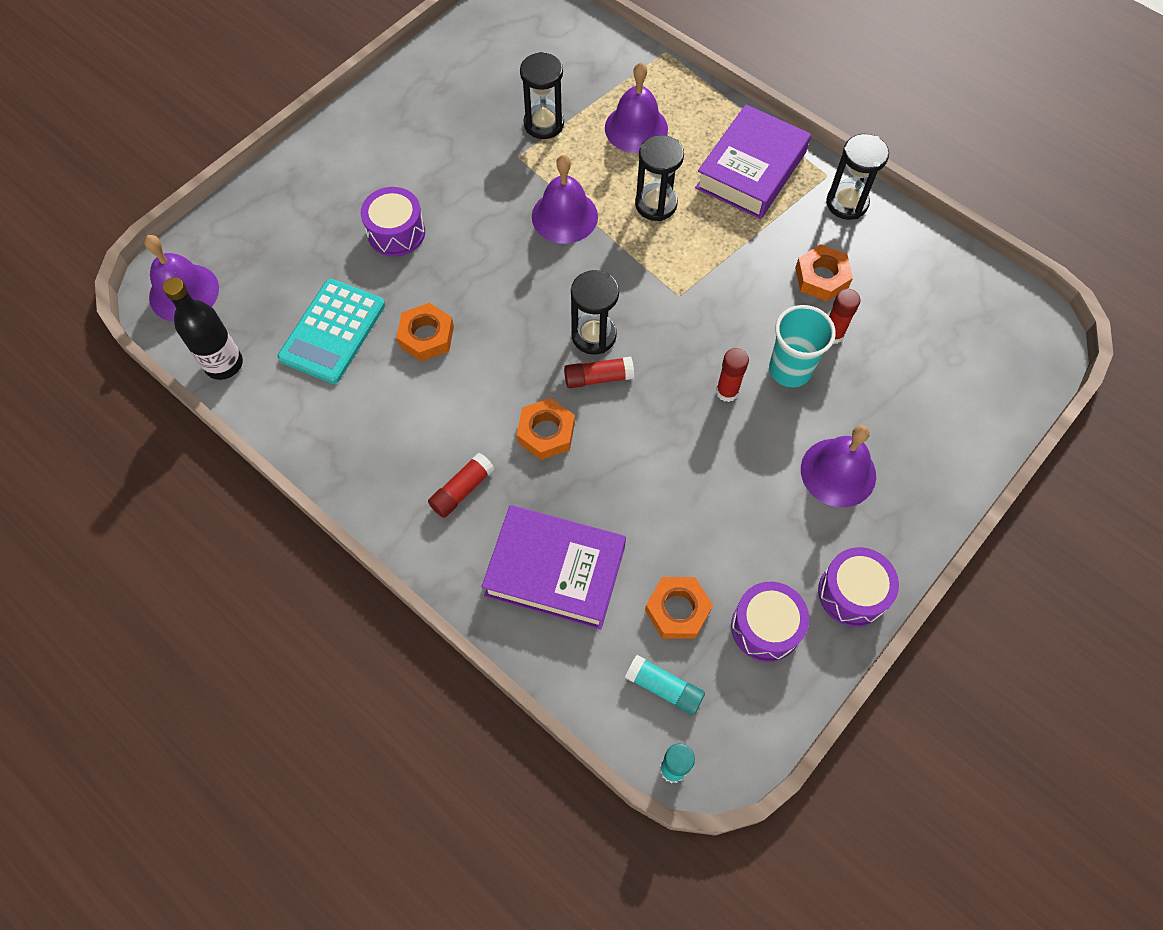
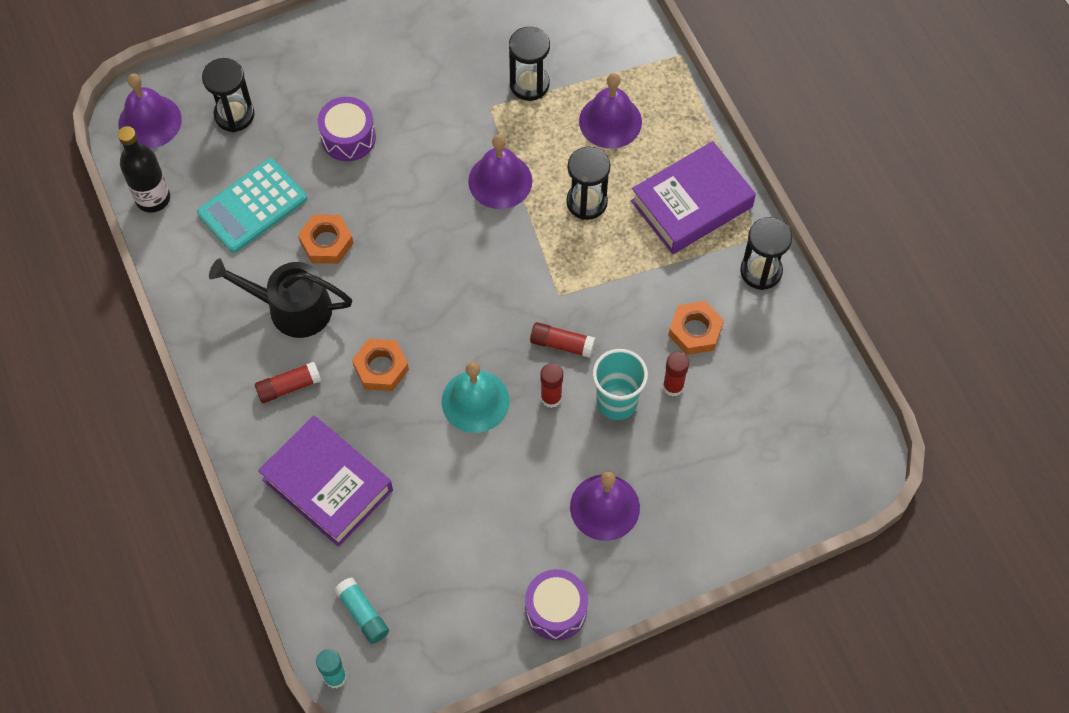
camera: 25 degrees right, 0 degrees up
red glue stick [564,357,634,388] -> red glue stick moved to [530,322,595,358]
black hourglass [571,270,619,355] -> black hourglass moved to [202,58,254,132]
orange nut [645,577,713,639] -> none
purple drum [731,582,809,662] -> none
none -> black watering can [209,258,352,338]
none -> turquoise bell [442,362,510,433]

